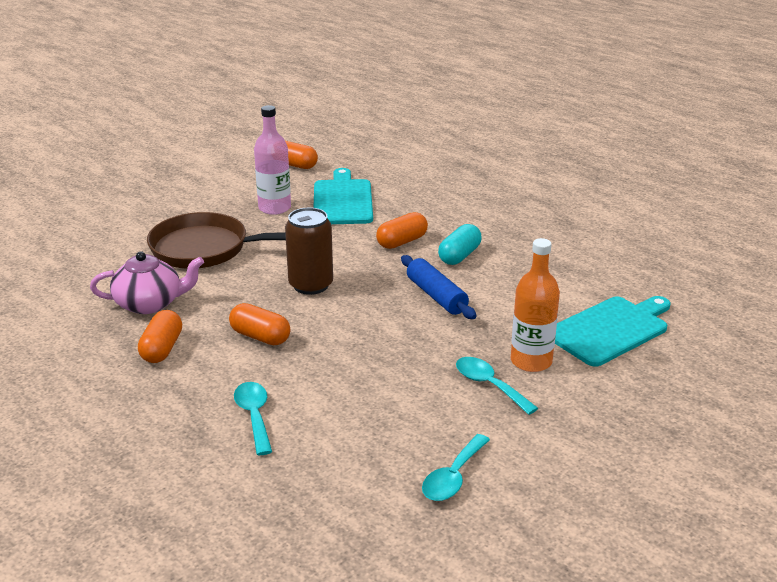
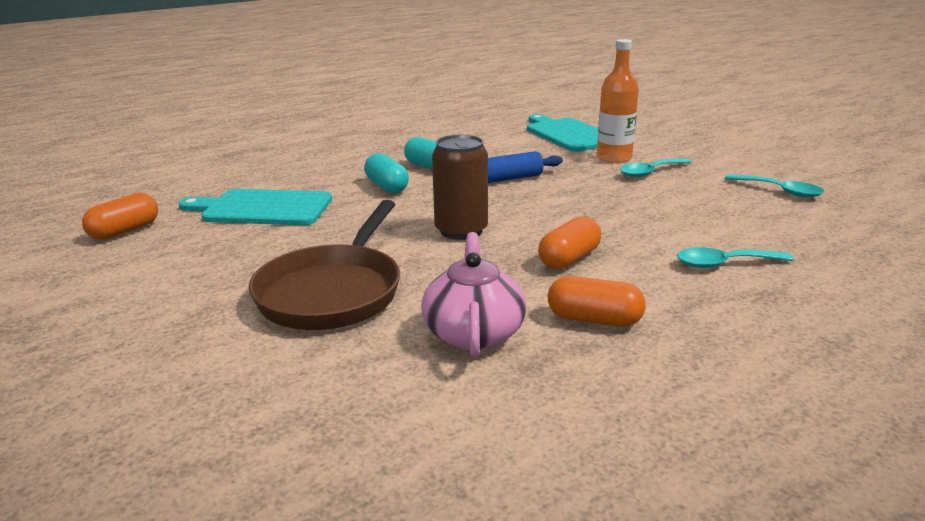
camera: 80 degrees left, 5 degrees down
pink bottle [254,105,291,215] -> none
orange capsule [376,212,428,249] -> turquoise capsule [364,153,409,193]

